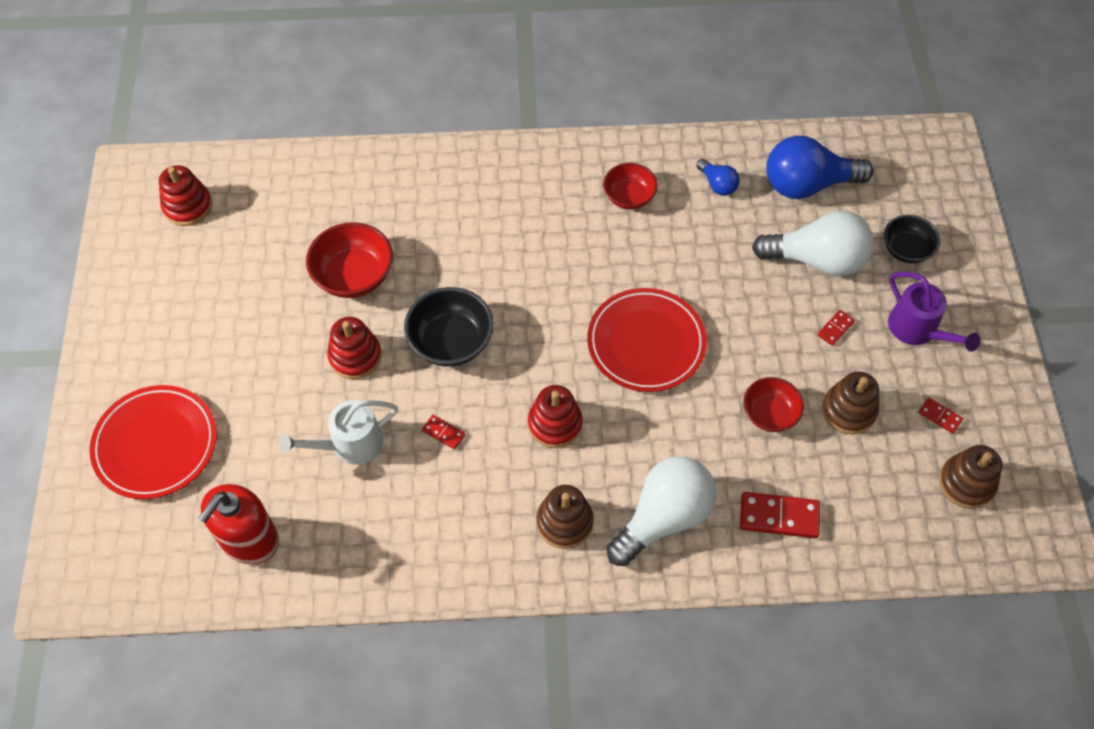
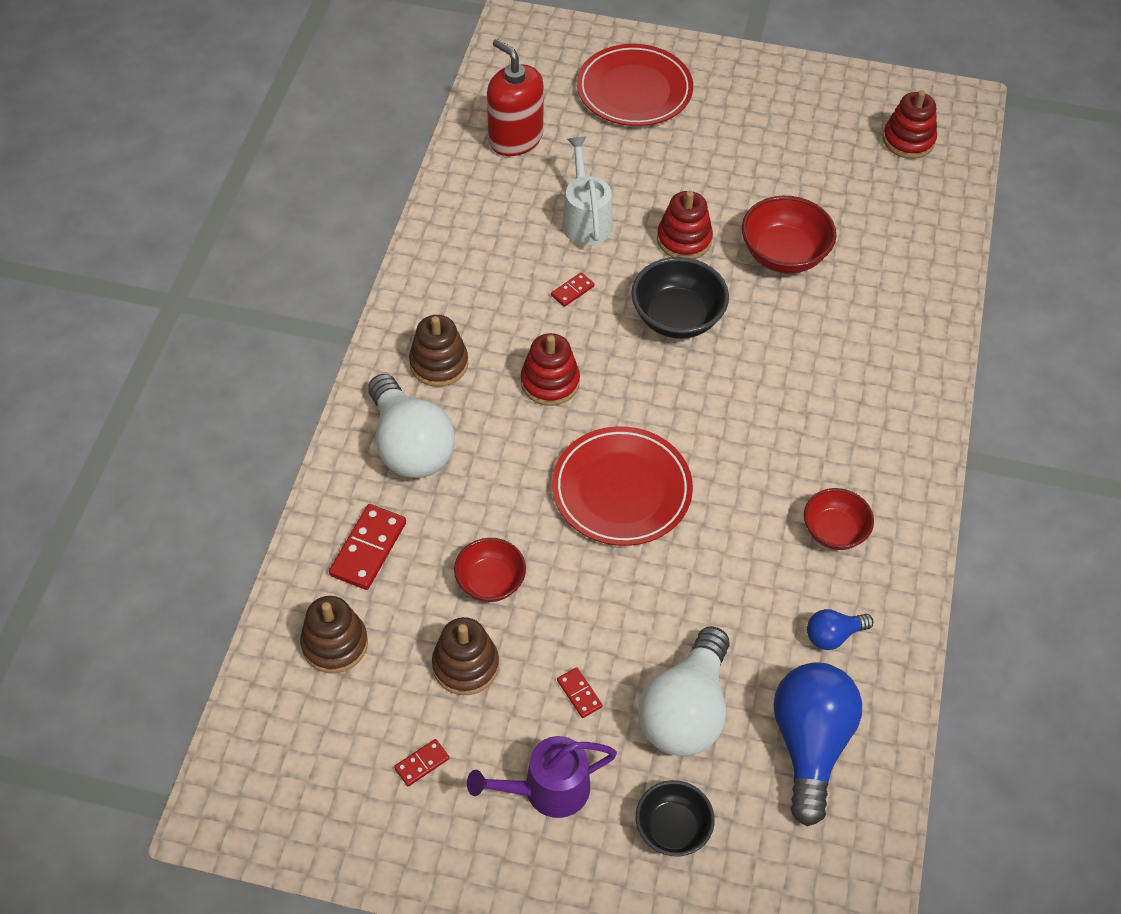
camera: 105 degrees right, 5 degrees down
brown stacking toy [939,445,1003,509] -> brown stacking toy moved to [300,596,368,673]

